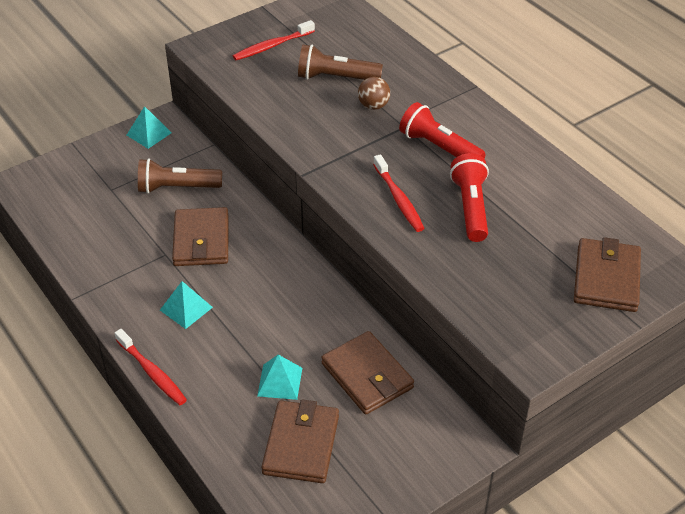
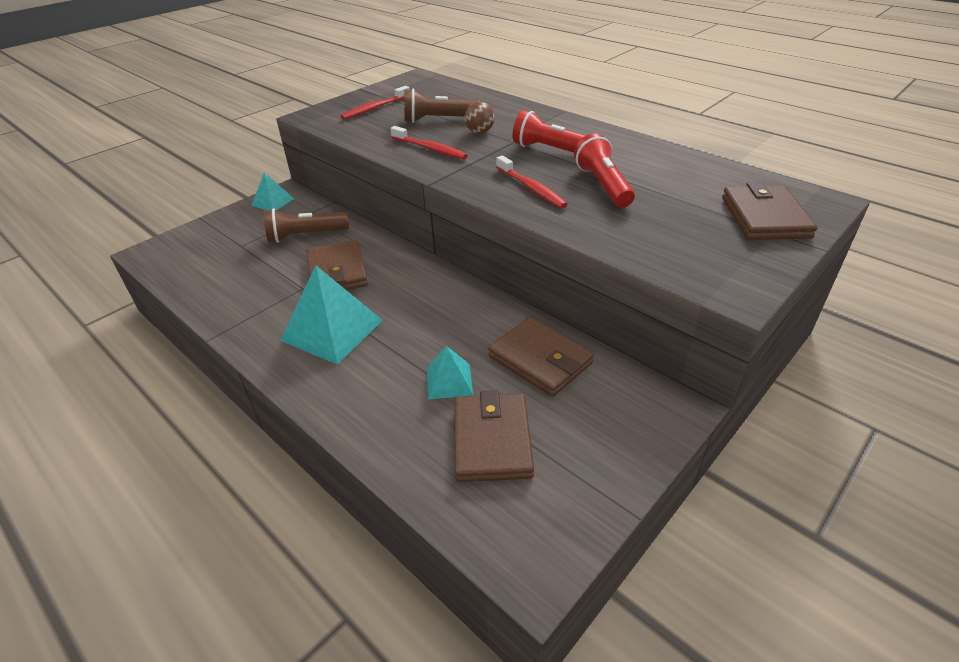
camera: 10 degrees left, 5 degrees down
red toothbrush [115,329,187,405] -> red toothbrush moved to [390,126,468,159]
turquoise pyramid [160,281,213,329] -> turquoise pyramid [280,265,383,364], size x1.82

